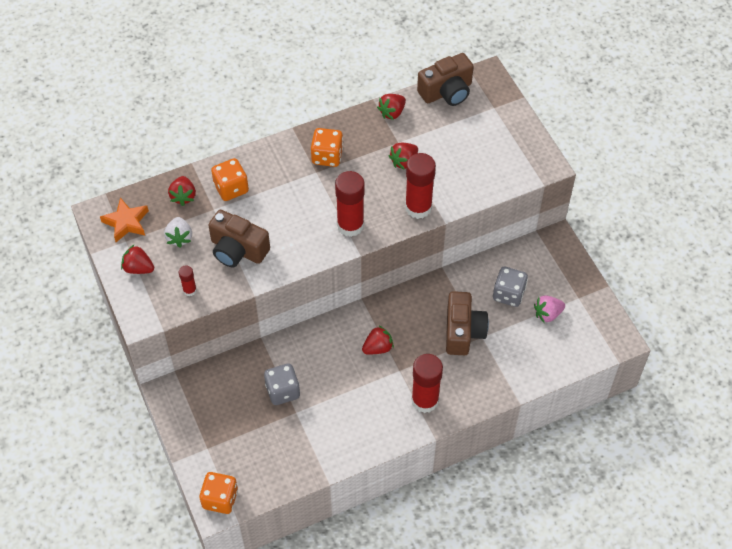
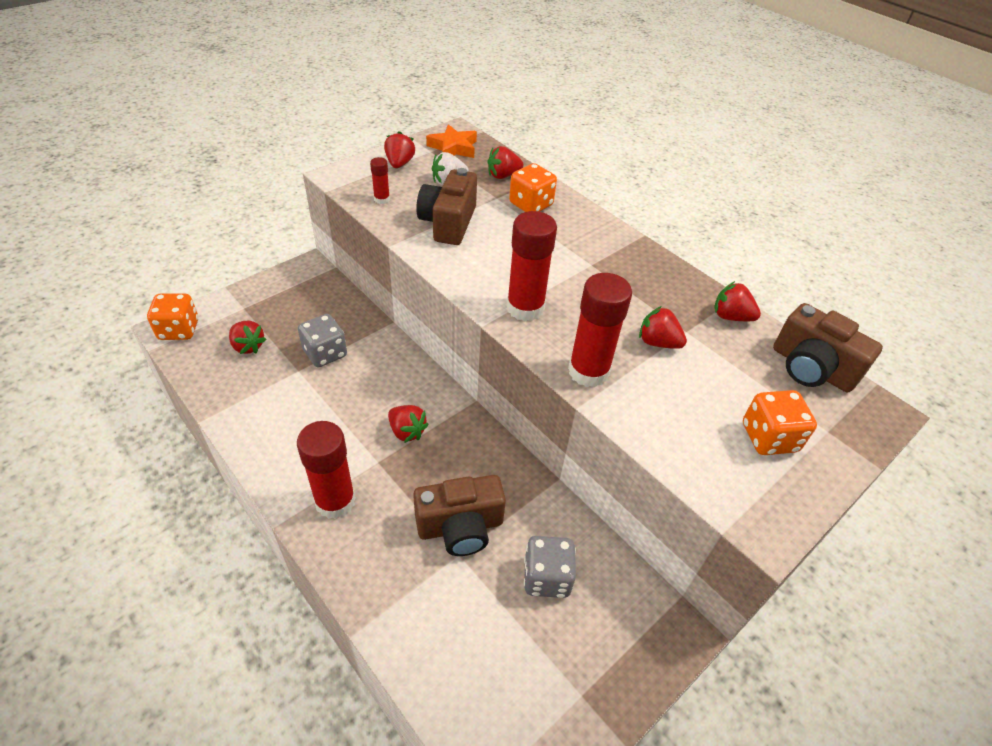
camera: 70 degrees right, 10 degrees down
orange dice [311,128,343,167] -> orange dice moved to [743,390,817,455]
pink strawberry [534,295,565,323] -> none
none -> red strawberry [229,321,266,354]

